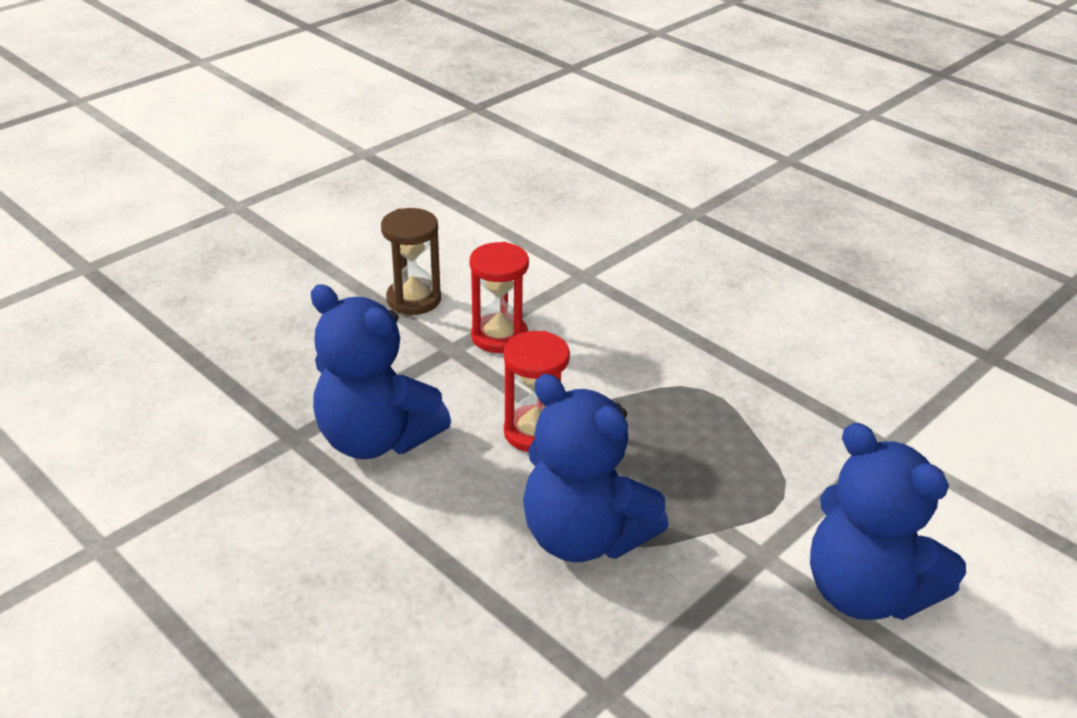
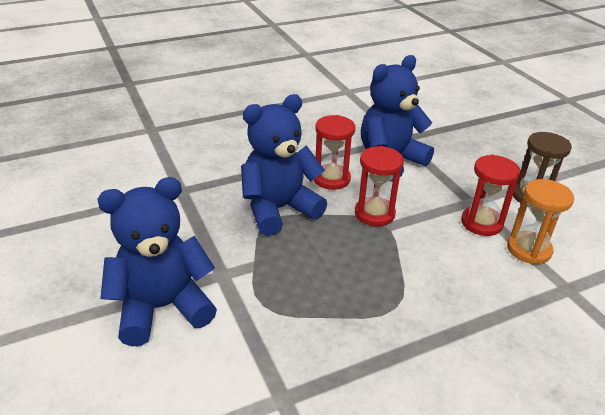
camera: 110 degrees right, 0 degrees up
none -> red hourglass [314,115,355,190]
none -> orange hourglass [507,179,574,264]

